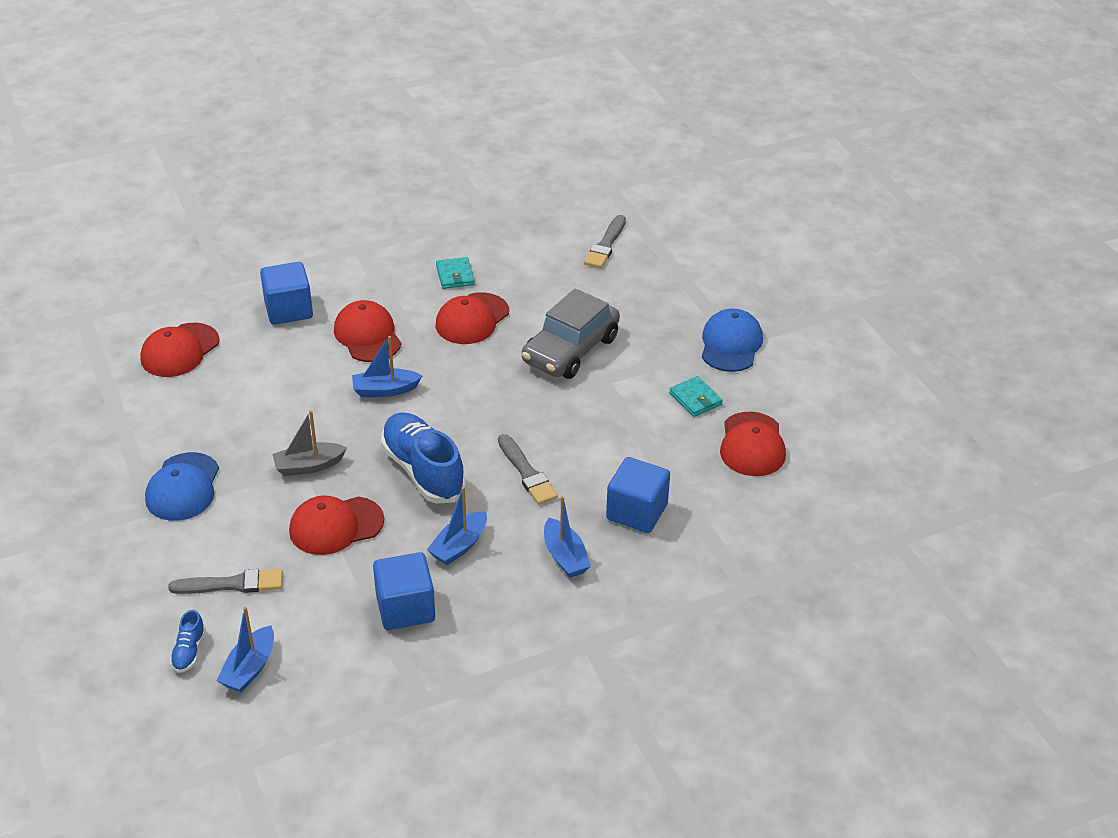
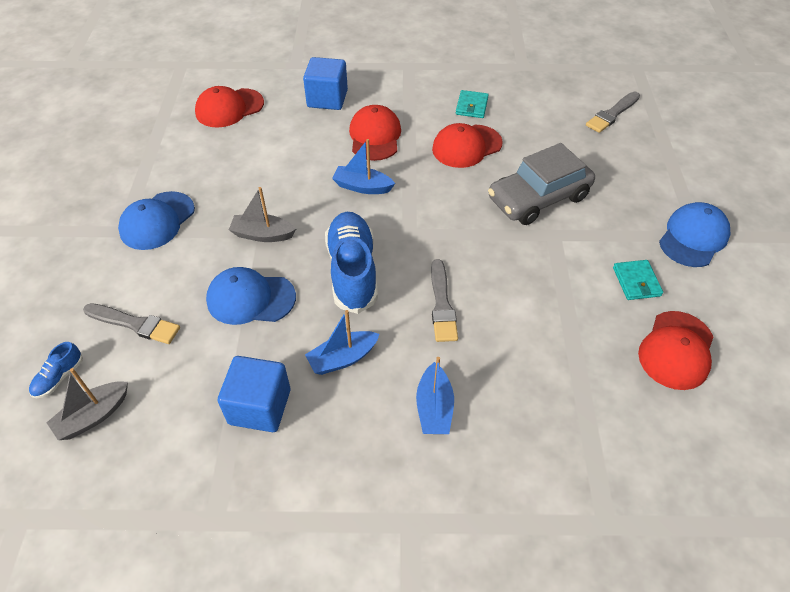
camera: 25 degrees right, 10 degrees up
blue boat [217,607,274,692] -> grey boat [46,368,128,440]
red cap [289,496,384,555] -> blue cap [206,267,296,325]
blue cube [606,457,670,533] -> none

